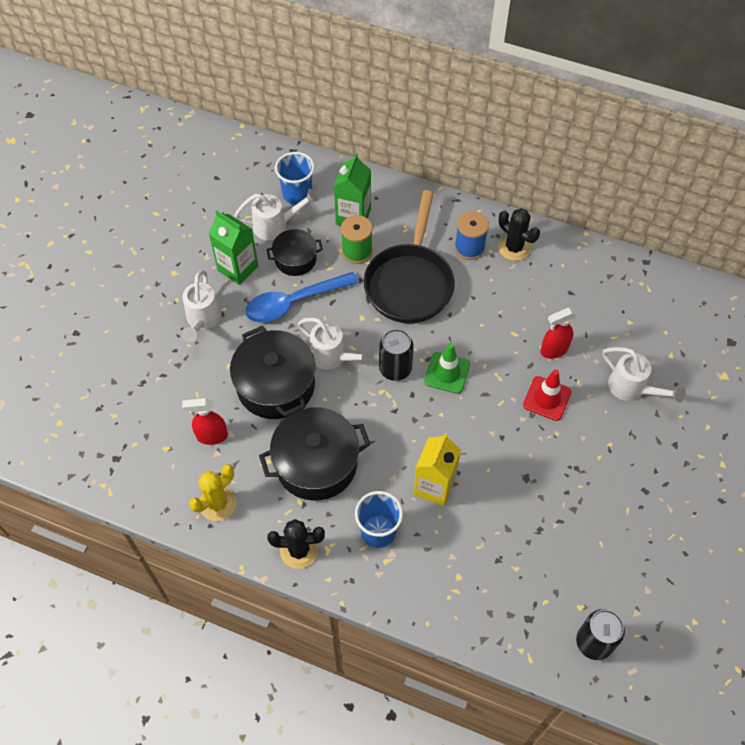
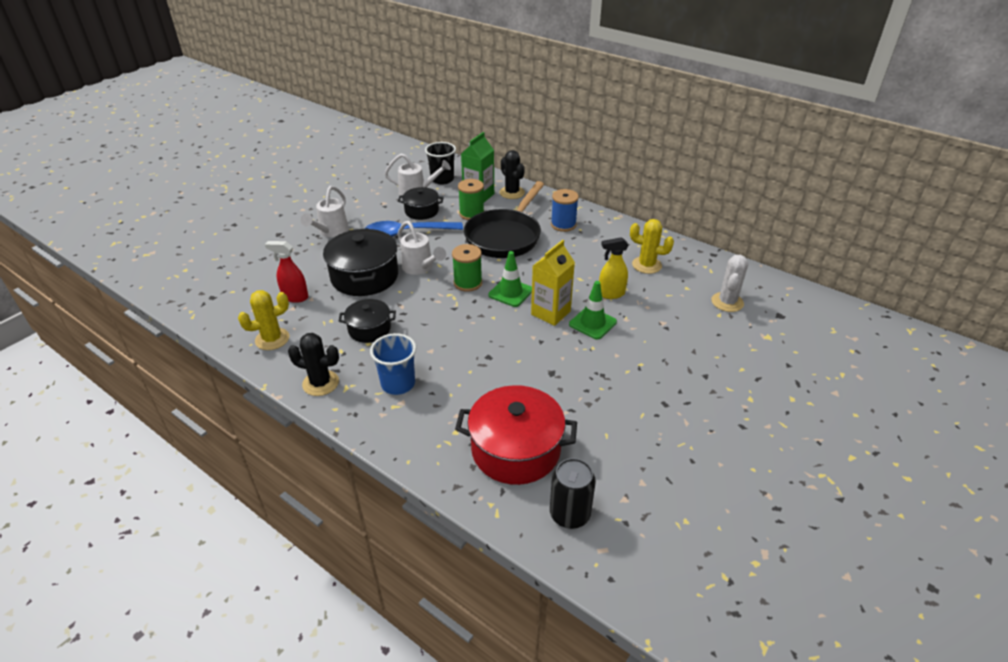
camera: 15 degrees right, 20 degrees down
green carton [209,210,258,285] -> none
black pot [259,407,371,501] -> black pot [339,299,396,343], size x0.57
blue cup [275,152,315,205] -> black cup [425,142,456,185]
black can [379,329,414,381] -> green spool [452,244,482,292]
yellow carton [413,433,461,506] -> yellow carton moved to [531,240,575,326]
black cactus [498,208,540,261] -> black cactus moved to [499,150,525,199]
red traffic cone [523,369,571,421] -> green traffic cone [569,281,617,340]
red spray bottle [540,308,577,359] -> yellow spray bottle [599,237,628,299]
white watering can [603,347,686,403] -> none
none -> red pot [455,385,577,485]
none -> yellow cactus [630,219,674,274]
none -> white cactus [712,255,748,312]

